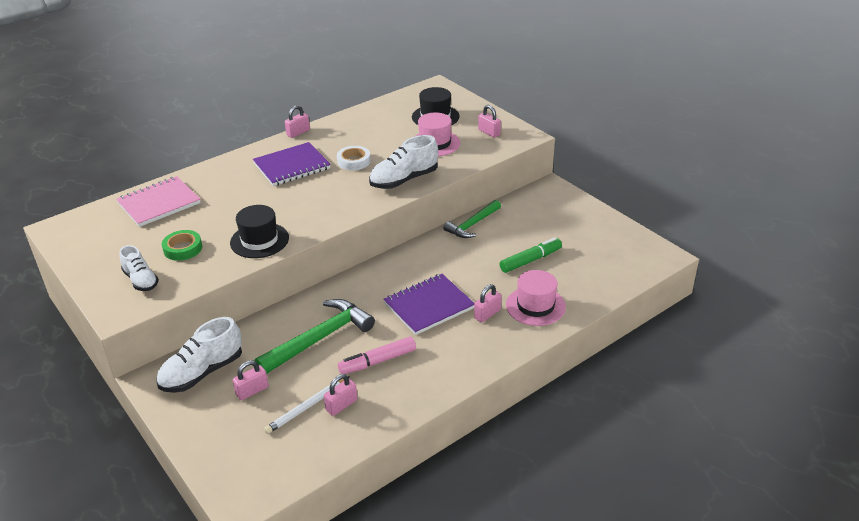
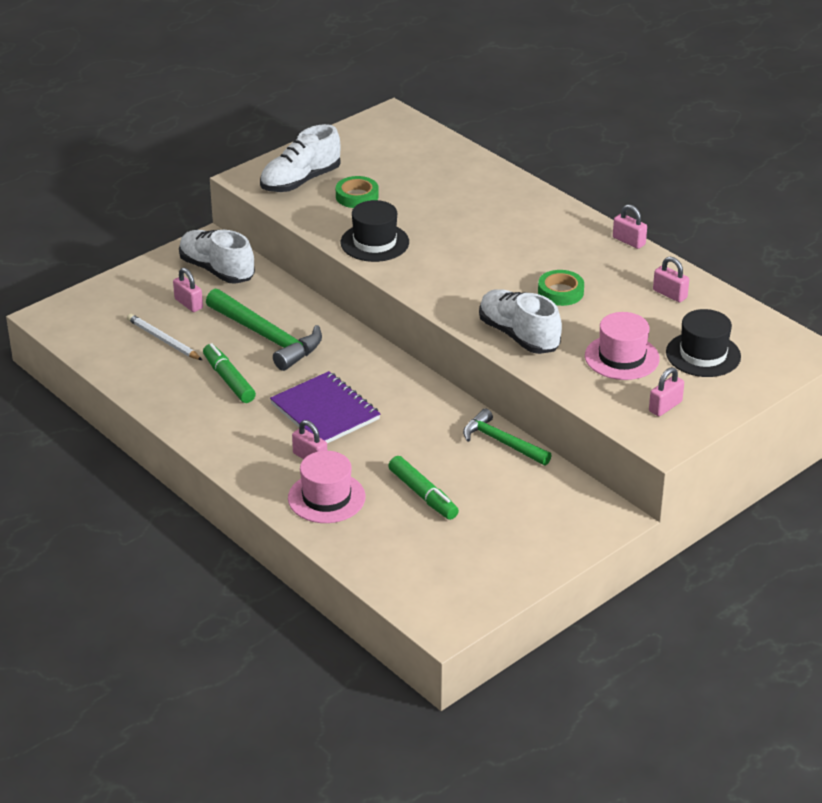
camera: 85 degrees right, 0 degrees up
pink notebook [116,176,201,227] -> none
white shoe [119,245,159,291] -> white shoe [260,124,341,192], size x1.57
purple notebook [253,142,331,186] -> none
pink padlock [324,374,357,416] -> pink padlock moved to [653,256,689,302]
white tape [337,146,371,170] -> green tape [538,270,584,306]
pink marker [338,337,416,374] -> green marker [203,343,256,403]

